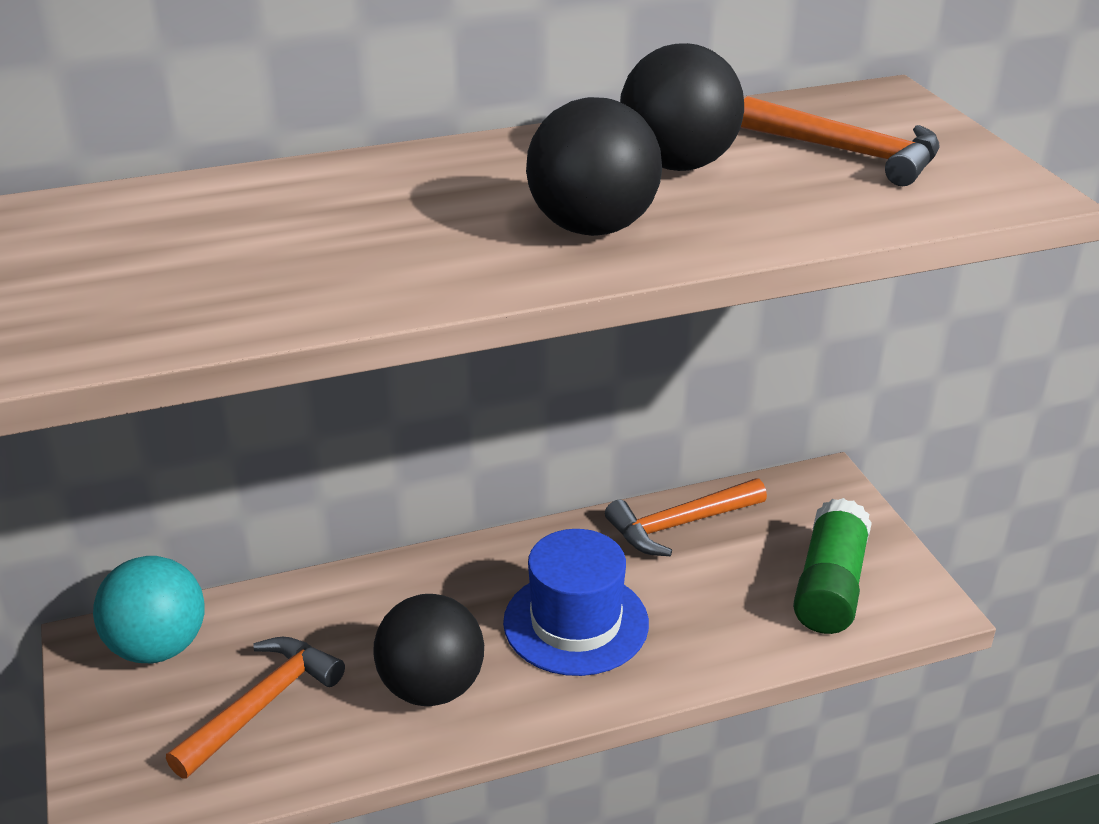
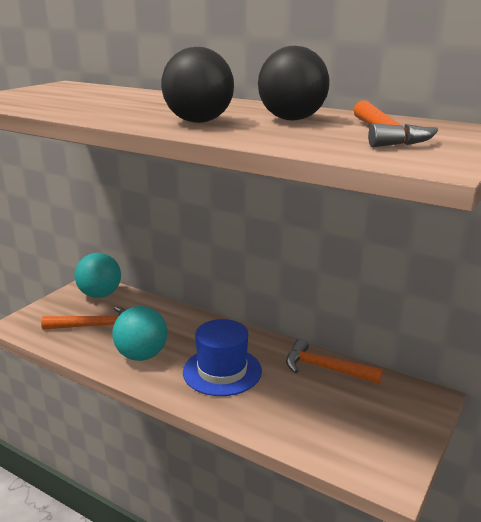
camera: 50 degrees right, 10 degrees down
black ball [373,594,484,706] -> turquoise ball [113,306,168,361]
green glue stick [793,498,872,634] -> none

